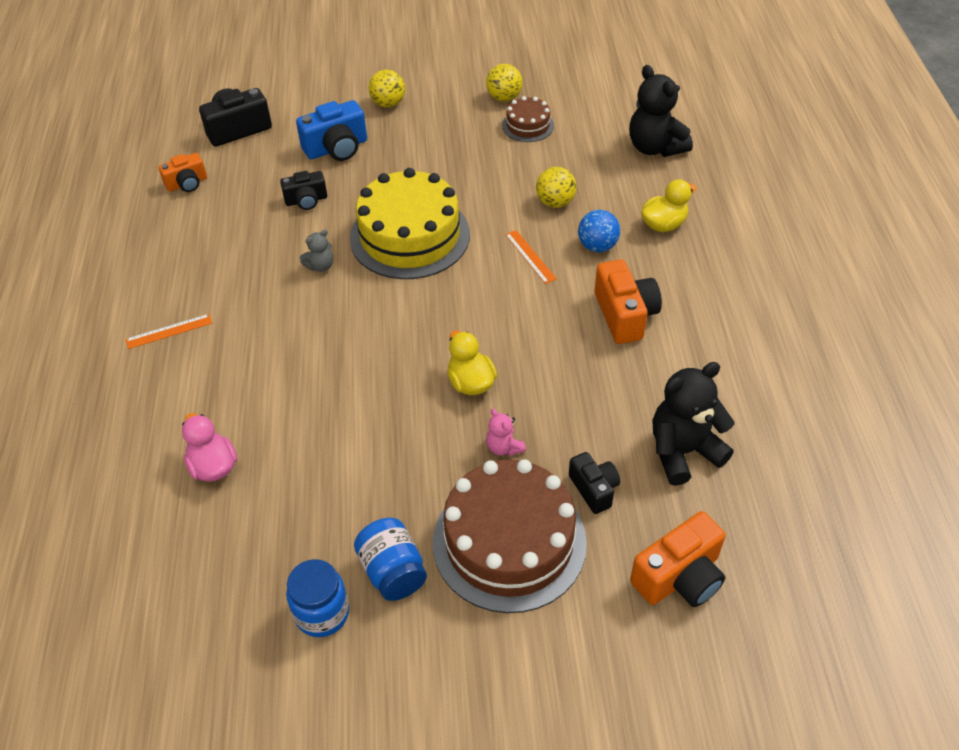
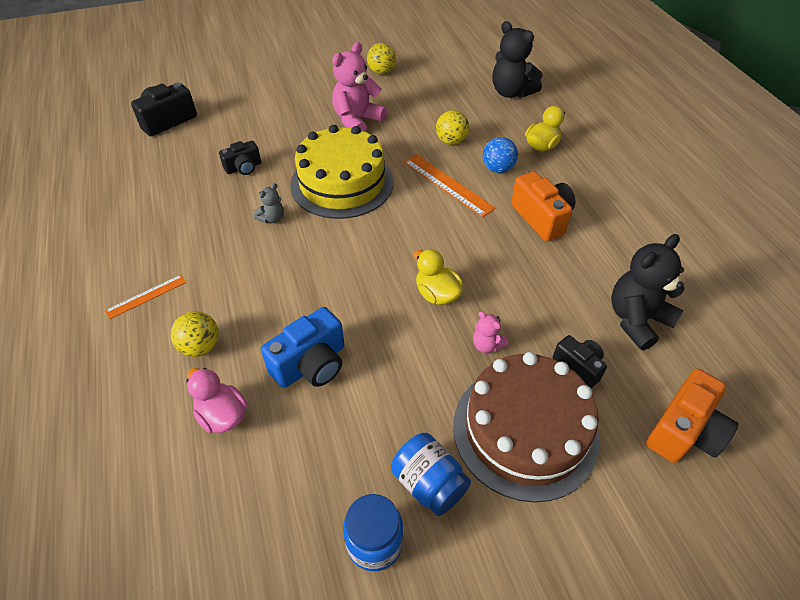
camera: 15 degrees left, 0 degrees up
orange camera [159,153,207,192] -> none
blue camera [296,100,367,161] -> blue camera moved to [261,307,344,388]
yellow ball [369,70,405,107] -> yellow ball moved to [171,311,219,357]
brown cake [502,96,554,142] -> none
orange ruler [505,230,557,284] -> orange ruler [404,154,496,217], size x1.67
none -> pink teddy bear [332,42,387,132]

